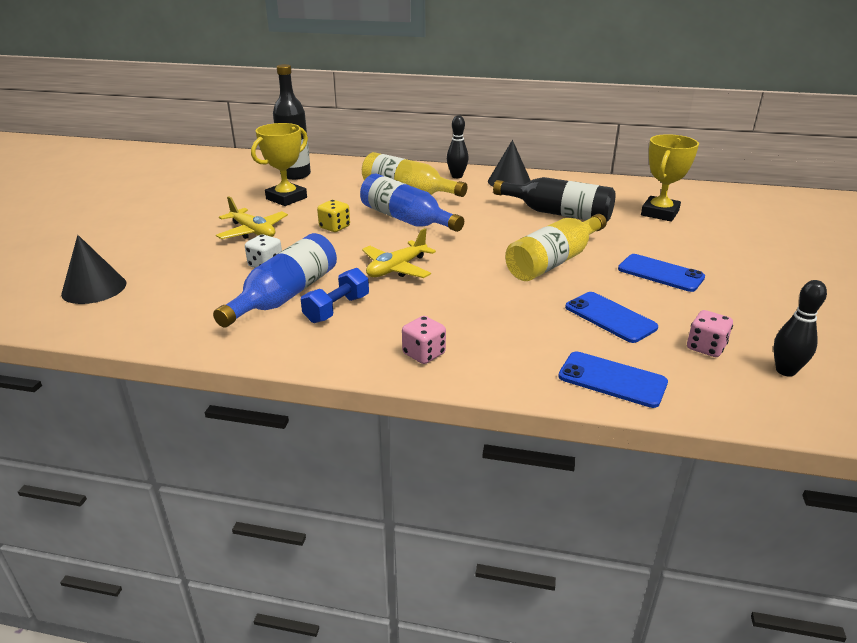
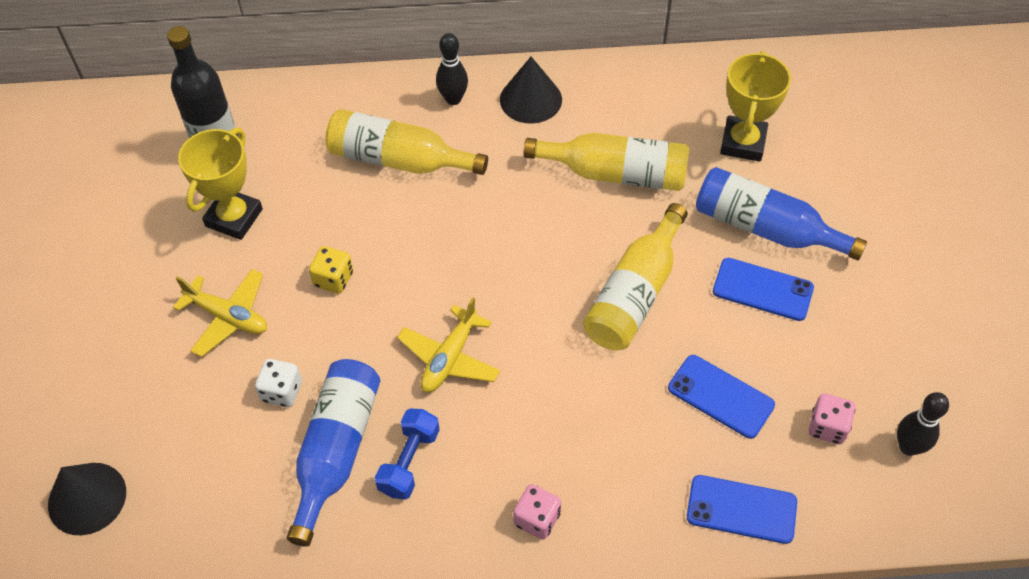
camera: 15 degrees left, 25 degrees up
blue bottle [360,174,464,232] -> blue bottle moved to [696,167,867,261]
black bottle [493,177,616,221] -> yellow bottle [524,133,689,191]

